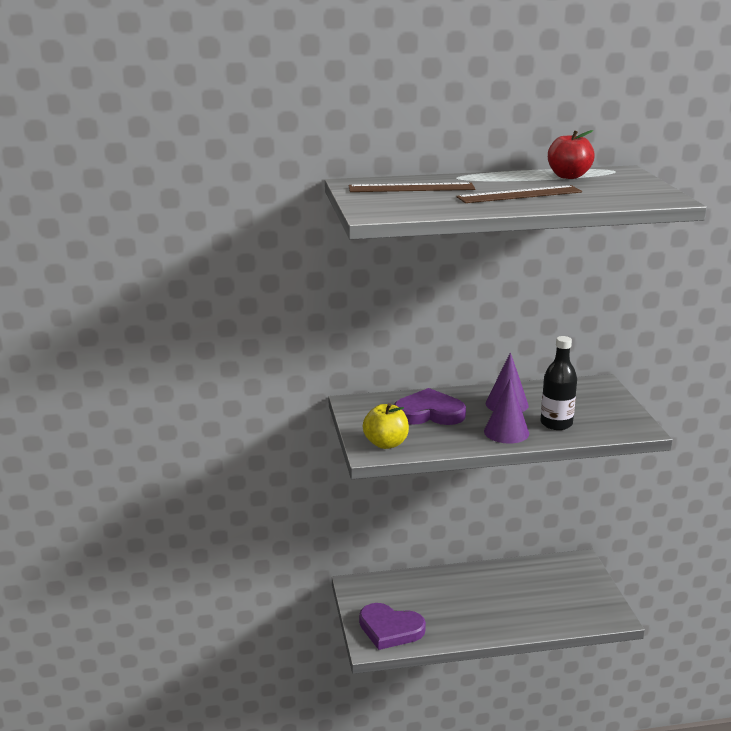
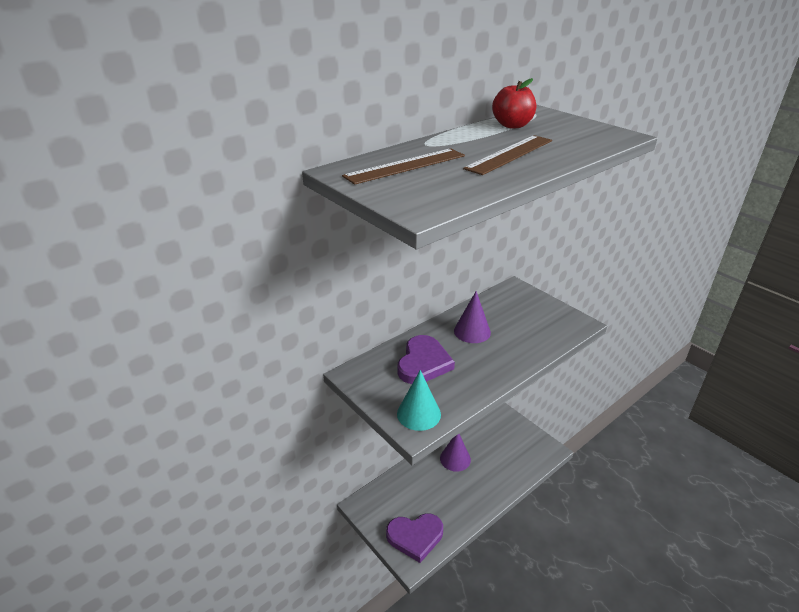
camera: 30 degrees left, 10 degrees up
yellow apple [363,403,409,449] -> turquoise cone [397,370,441,431]
purple heart [394,388,466,425] -> purple heart turned 135 degrees clockwise [397,335,455,384]
purple cone [484,378,529,444] -> purple cone moved to [440,434,471,472]
black bottle [540,336,577,430] -> none

